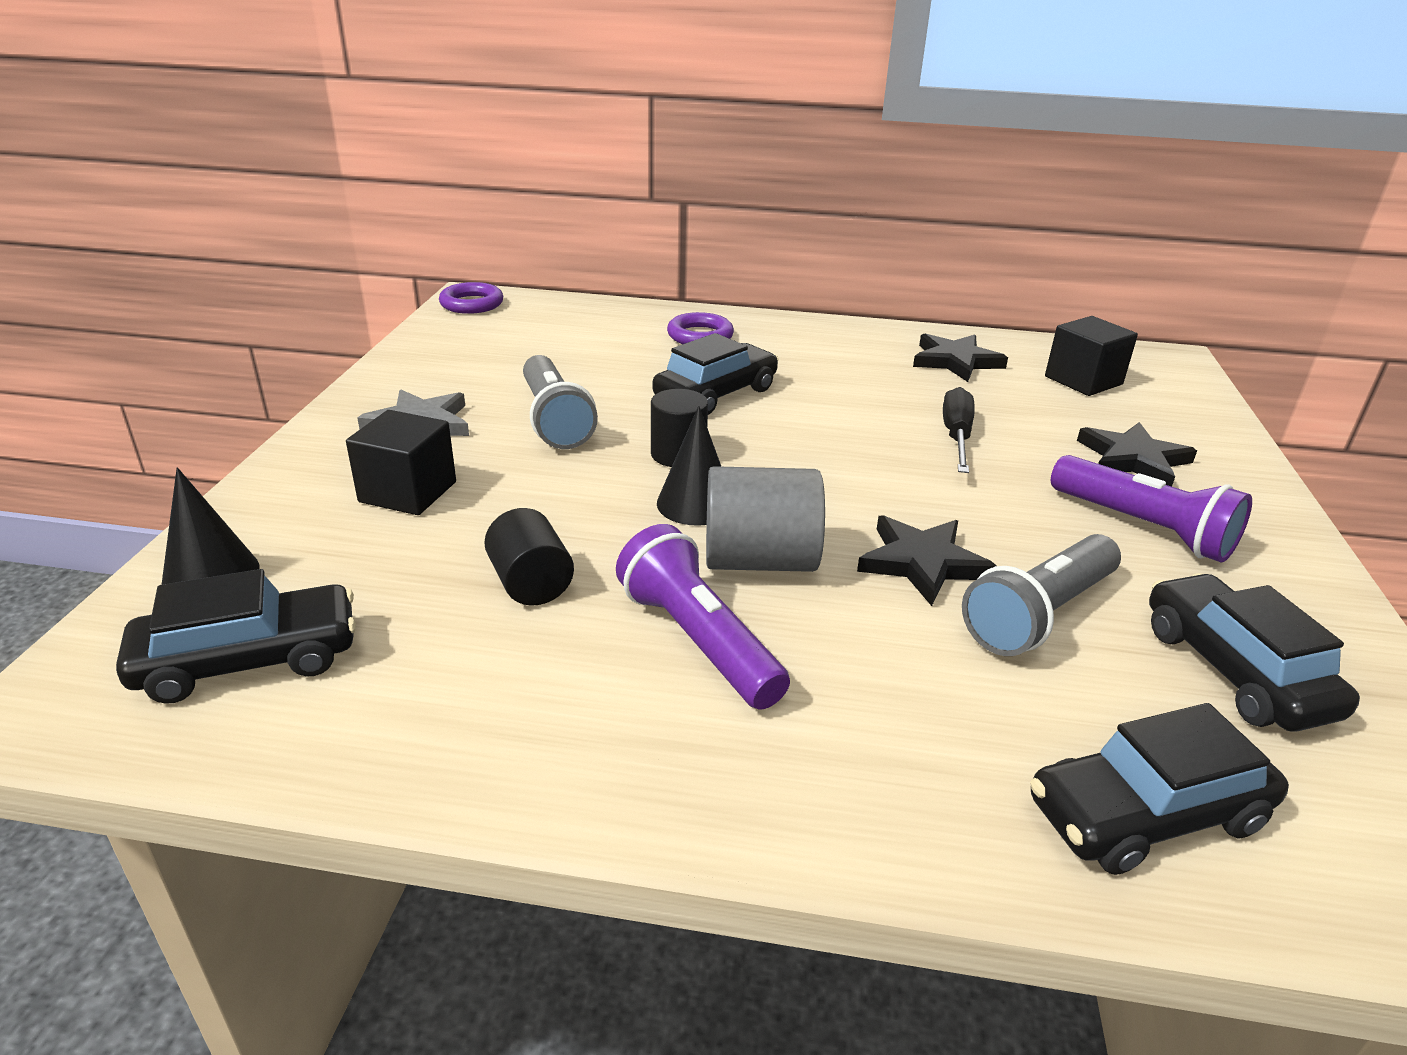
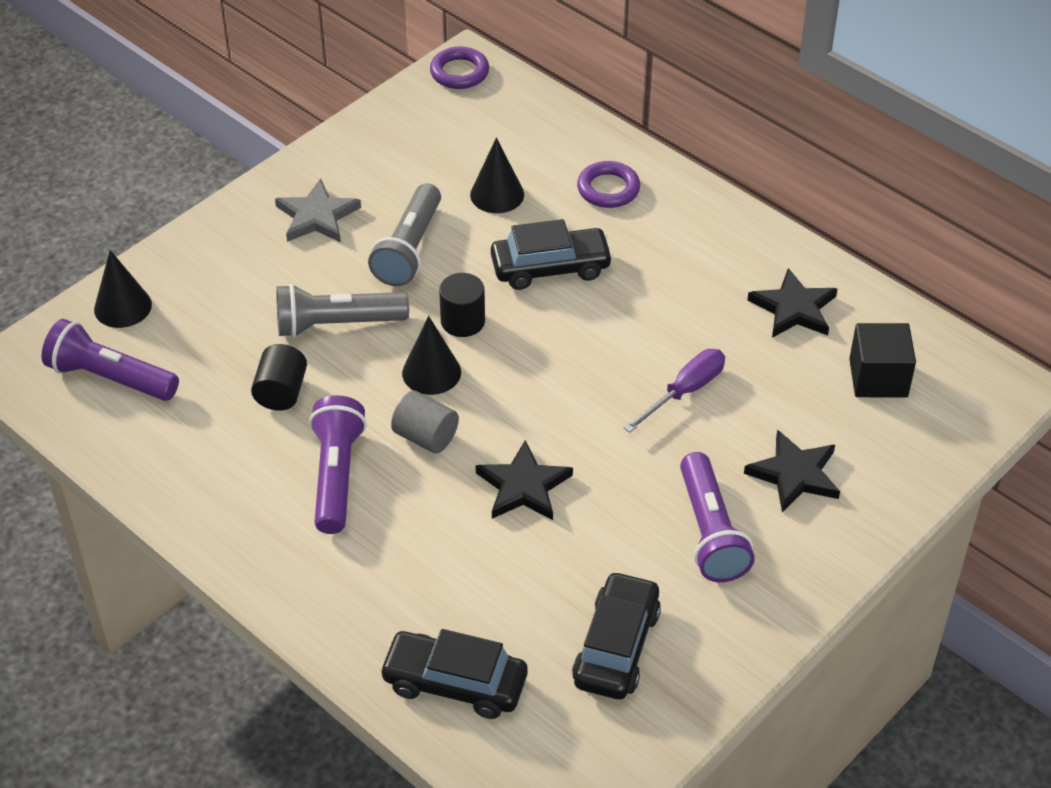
camera: 35 degrees right, 15 degrees up
black car [116,569,356,704] -> purple flashlight [41,319,179,401]
black cube [346,410,456,515] -> none
grey cylinder [706,466,825,572] -> grey cylinder [391,391,459,454], size x0.66
black screwdriver [943,387,975,473] -> purple screwdriver [624,349,725,433]
grey flashlight [962,534,1121,656] -> grey flashlight moved to [276,284,409,338]
none -> black cone [470,137,524,213]

